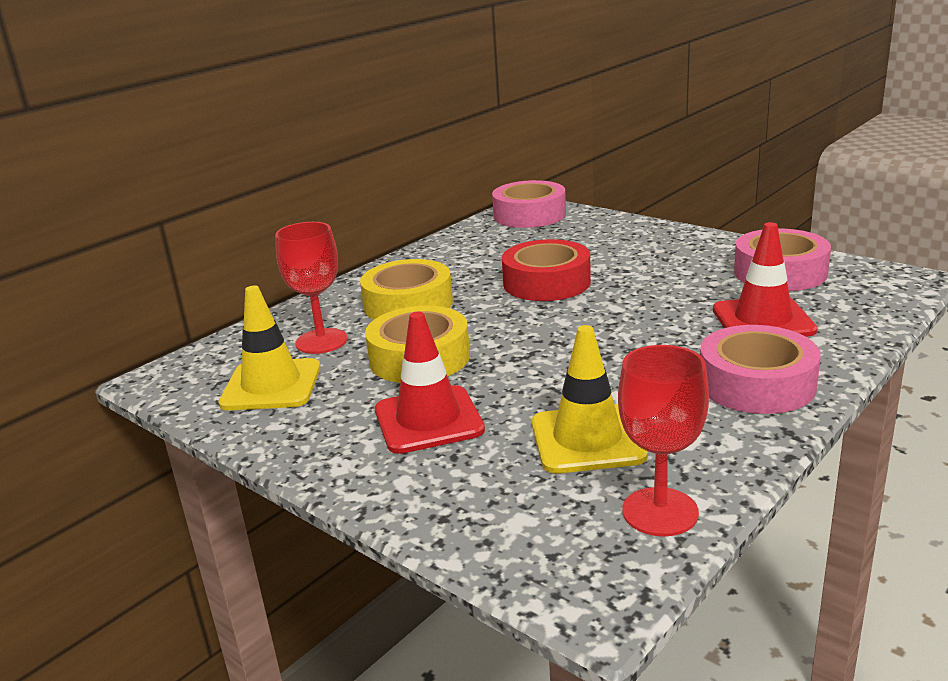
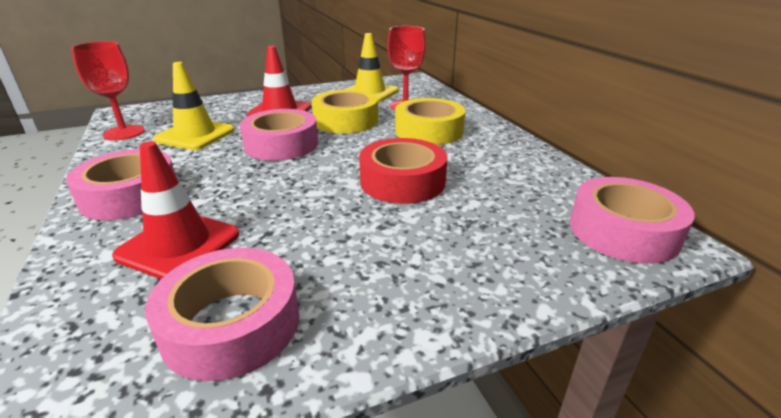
camera: 115 degrees right, 5 degrees up
none -> pink tape [240,109,318,161]

